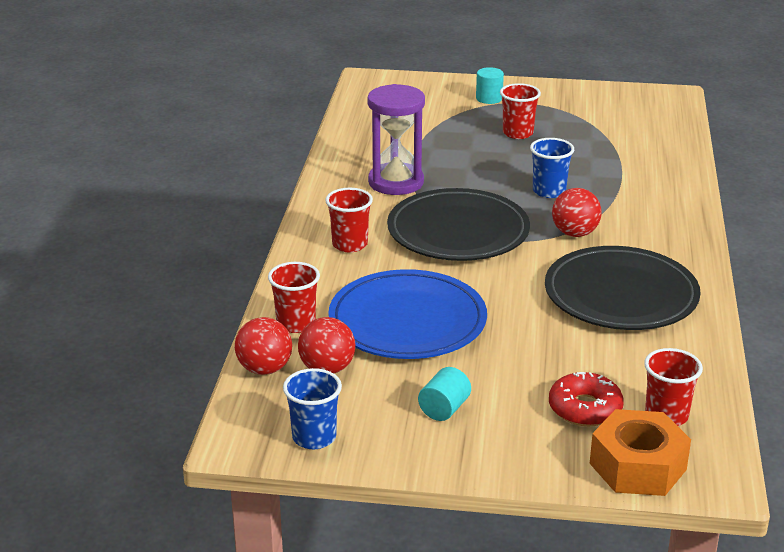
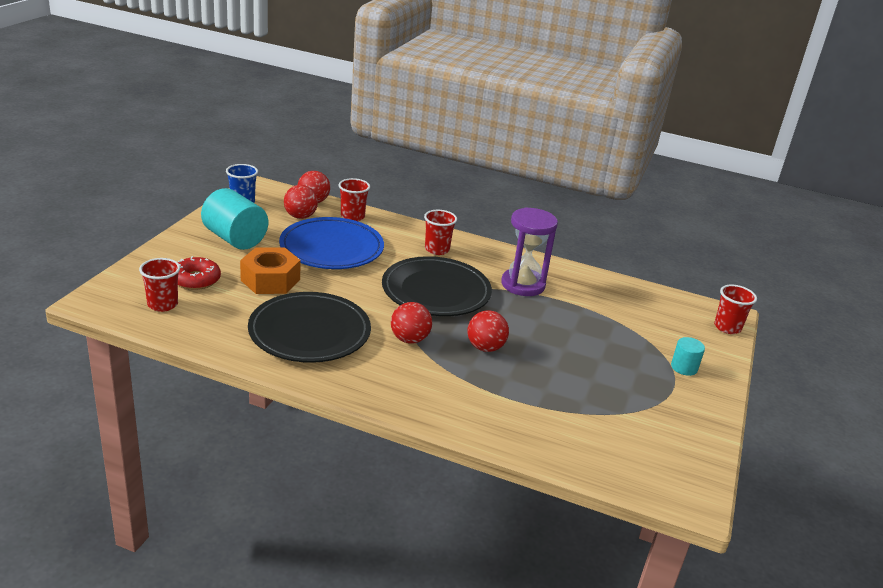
camera: 100 degrees right, 0 degrees up
turquoise cylinder [418,367,471,421] -> turquoise cylinder [201,188,268,250], size x1.98
red cup [500,83,541,139] -> red cup moved to [714,285,757,334]
blue cup [530,138,574,198] -> red ball [467,310,509,352]
orange nut [590,409,691,496] -> orange nut moved to [240,247,301,294]

